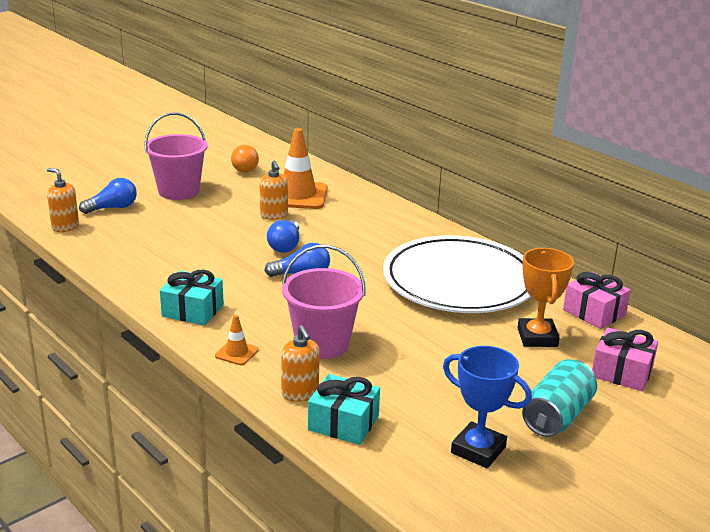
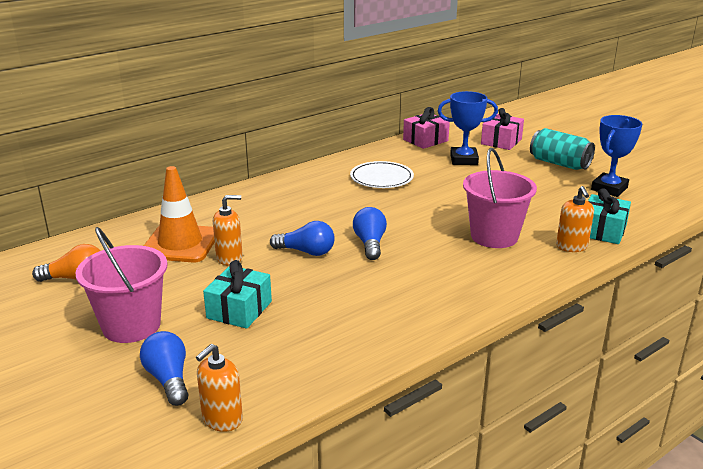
camera: 85 degrees left, 0 degrees up
turquoise gift [160,270,224,326] -> turquoise gift moved to [203,260,272,329]
orange traffic cone [215,315,259,365] -> none
orange soap dispenser [281,325,319,402] -> orange soap dispenser turned 105 degrees clockwise [556,186,594,252]
white plate [383,235,531,313] -> white plate [350,161,414,188], size x0.48
orange trophy [517,248,574,347] -> blue trophy [438,91,498,165]

